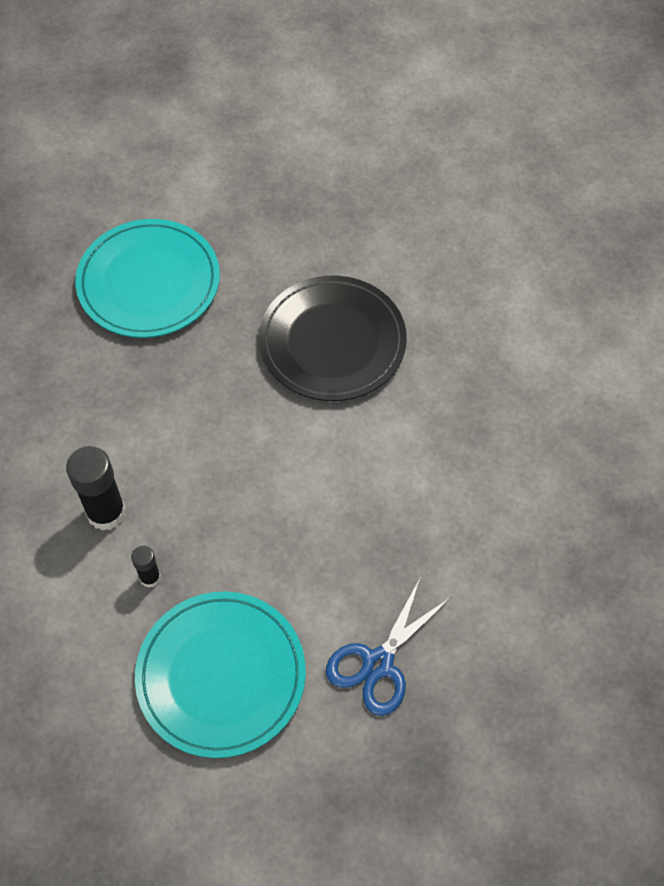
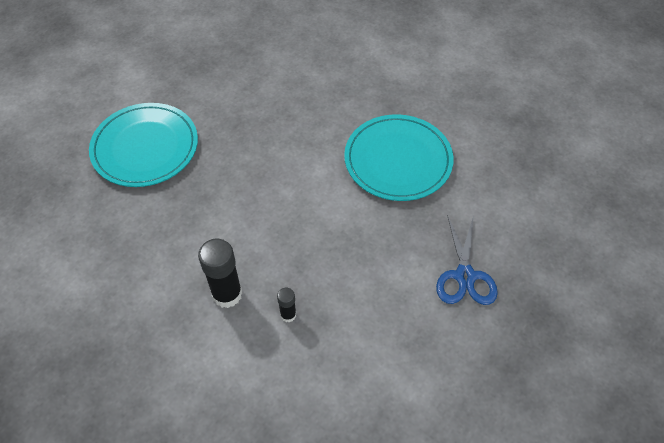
camera: 35 degrees left, 5 degrees down
turquoise plate [135,591,306,758] -> turquoise plate moved to [344,114,454,201]
black plate [259,276,407,401] -> none

